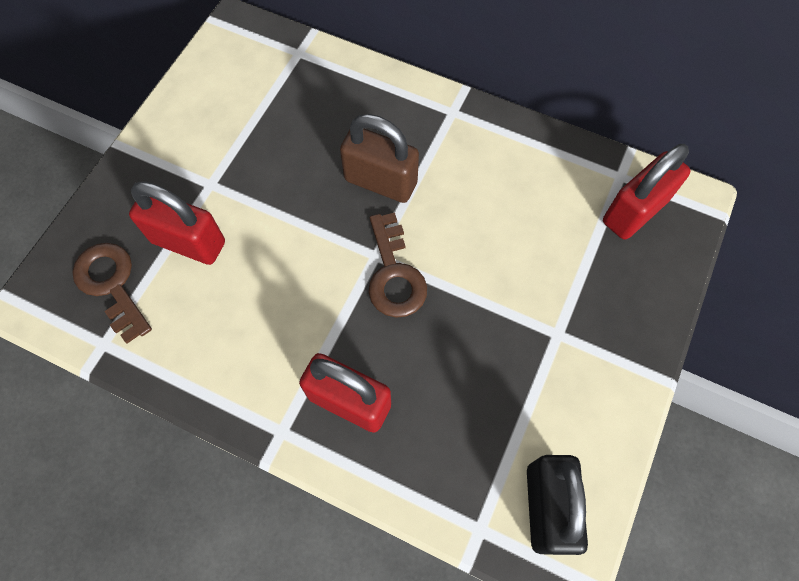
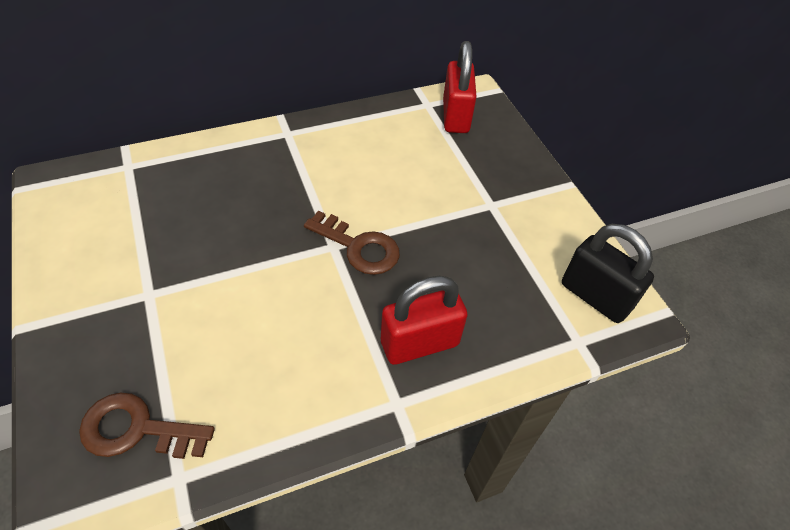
camera: 50 degrees left, 15 degrees down
red padlock [129,181,225,265] -> none
brown padlock [340,114,419,203] -> none

